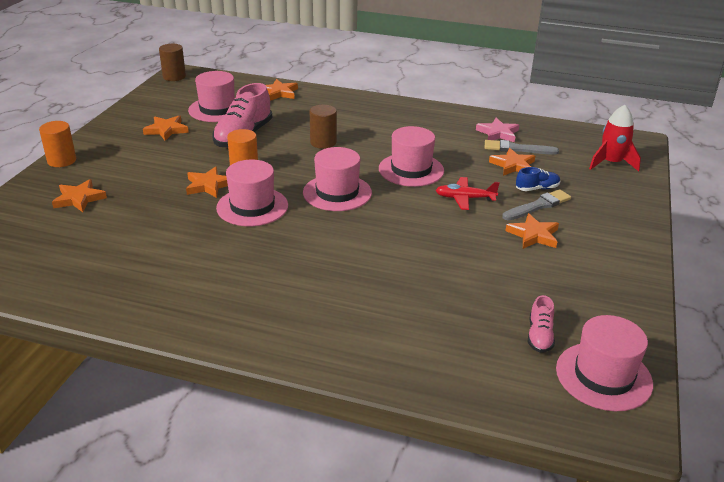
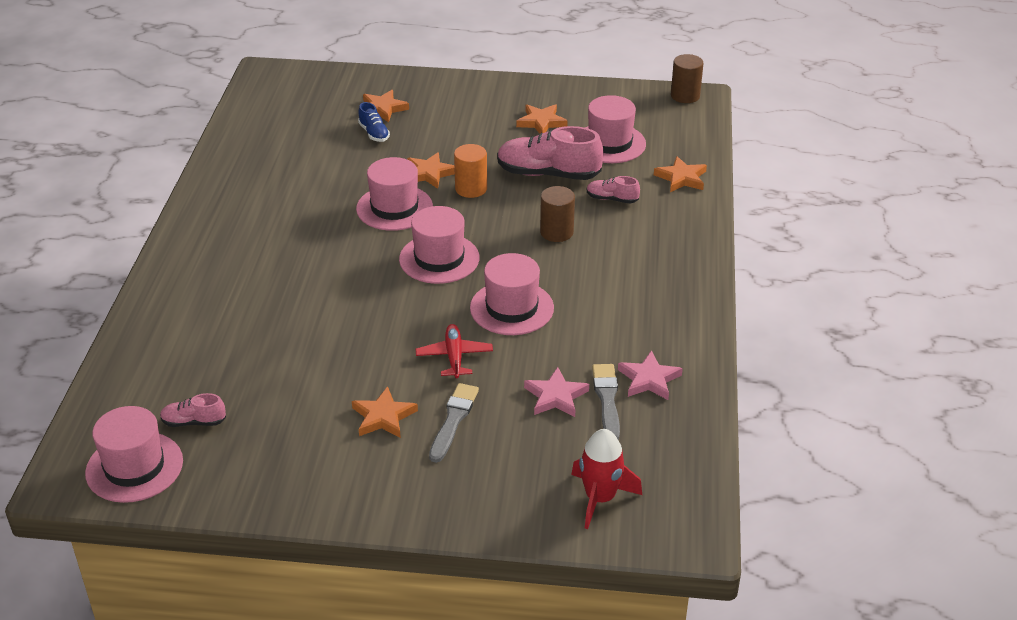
camera: 80 degrees right, 5 degrees up
orange cylinder [39,121,76,167] -> none
orange star [489,148,535,176] -> pink star [524,367,589,417]
grey brush [502,189,571,220] -> grey brush turned 120 degrees counterclockwise [429,383,479,463]
blue shoe [516,167,560,191] -> blue shoe moved to [358,102,390,142]
none -> pink shoe [587,176,640,203]

